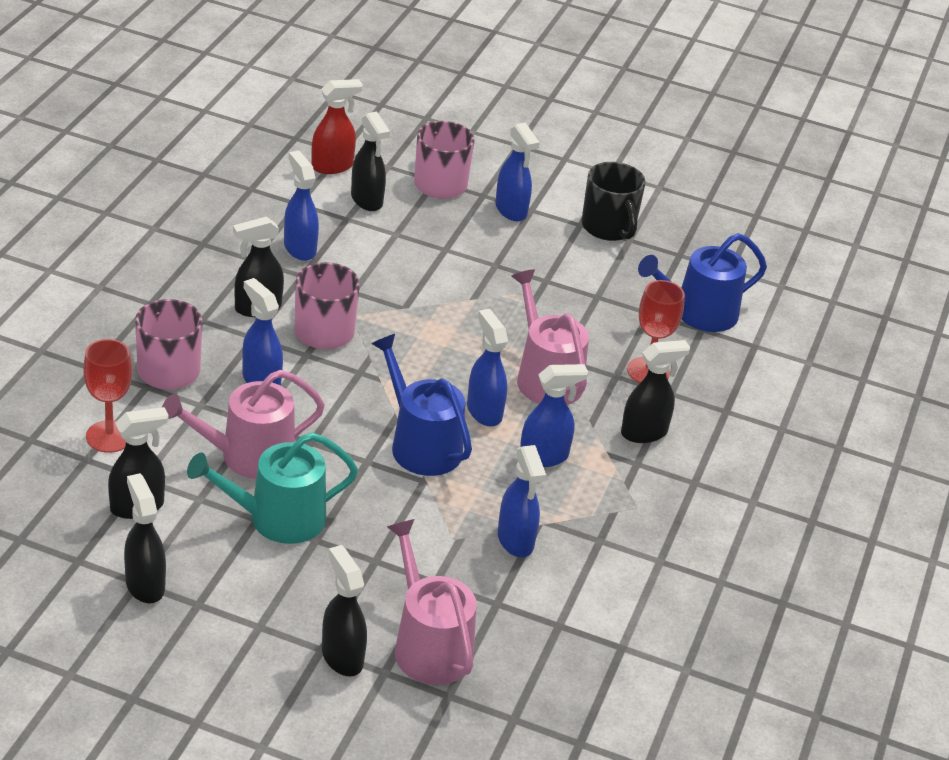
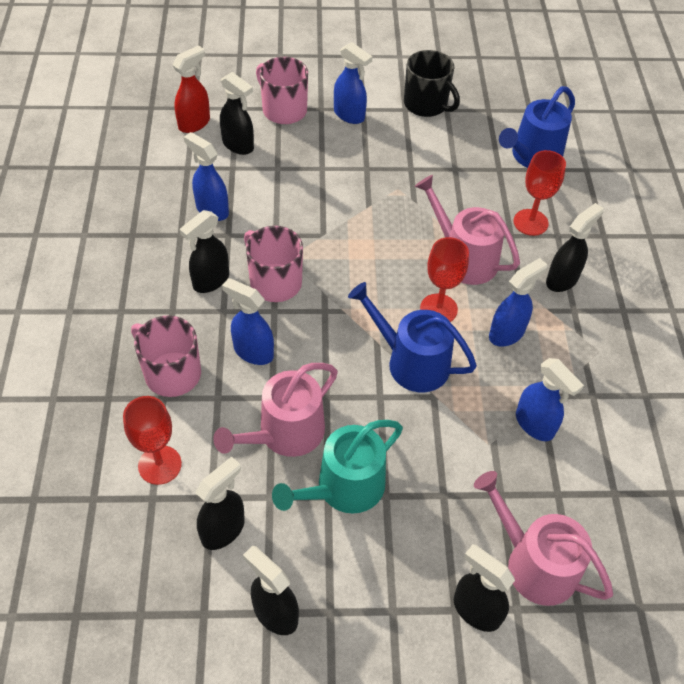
camera: 20 degrees left, 15 degrees up
blue spray bottle [467,309,508,426] -> red goblet [420,237,469,322]

